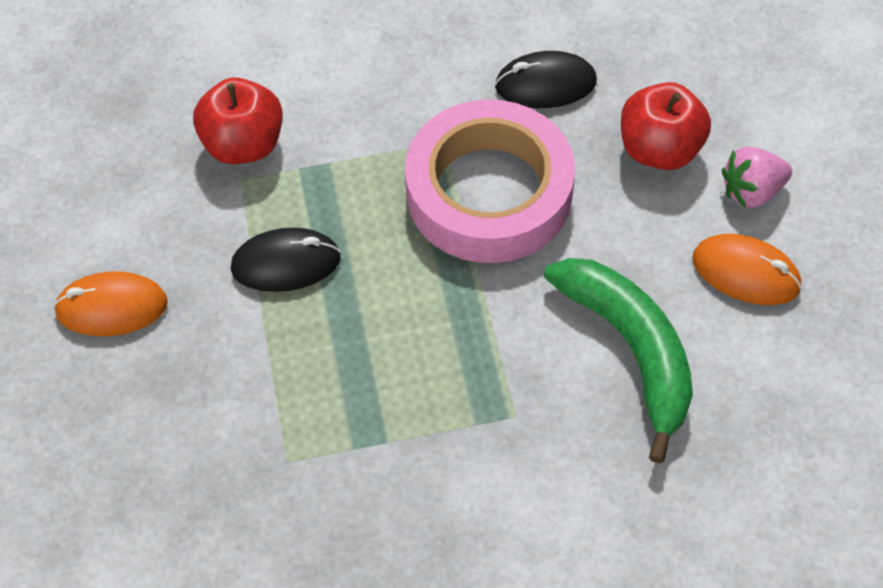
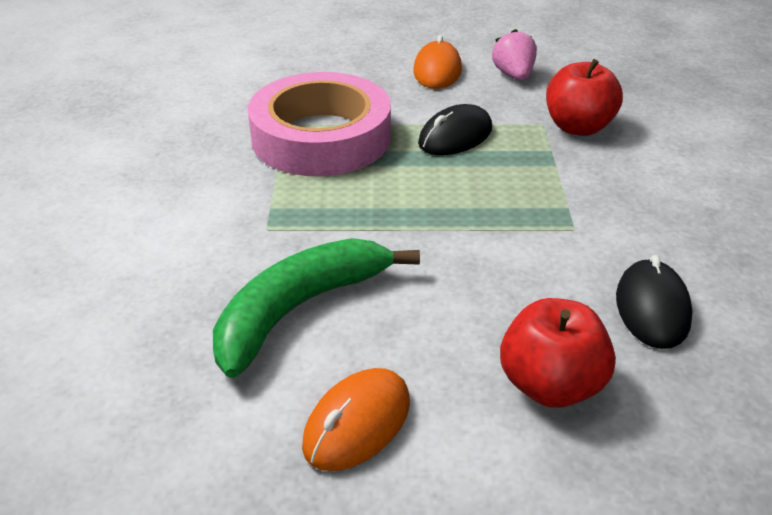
camera: 100 degrees right, 20 degrees down
black mouse [231,227,341,292] -> black mouse turned 45 degrees clockwise [418,104,492,155]
pink tape [405,100,575,263] -> pink tape moved to [248,72,391,176]
green banana [544,258,693,464] -> green banana turned 150 degrees clockwise [213,238,420,378]
pink strawberry [722,147,792,208] -> pink strawberry moved to [492,29,537,80]

